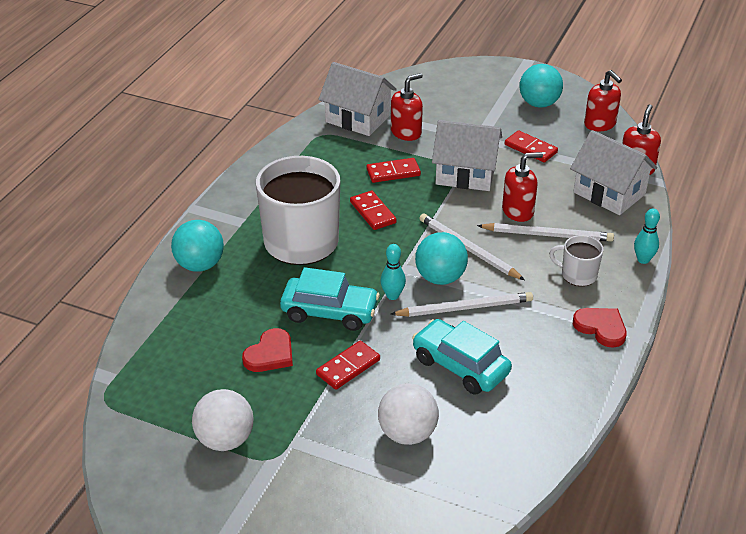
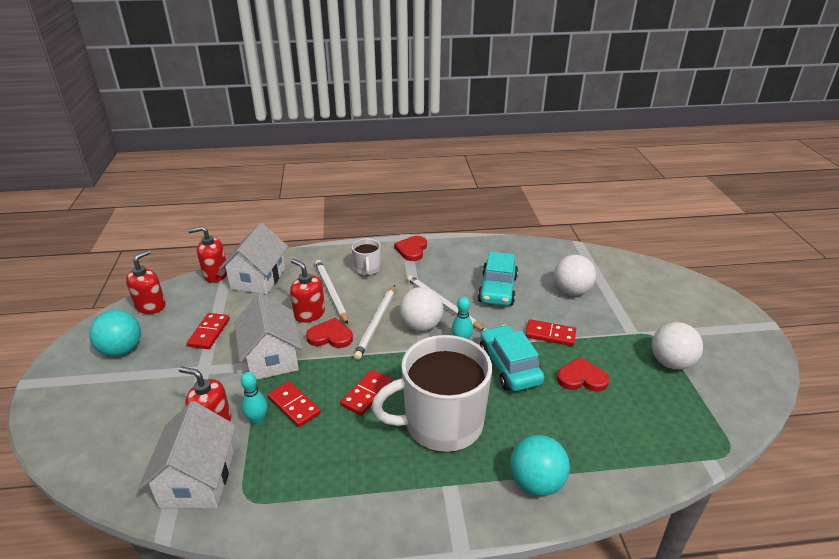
camera: 120 degrees left, 5 degrees down
turquoise ball [415,232,468,285] -> white ball [400,287,443,331]
turquoise bowling pin [634,209,660,264] -> turquoise bowling pin moved to [241,372,267,425]
none -> red heart [306,318,353,348]

